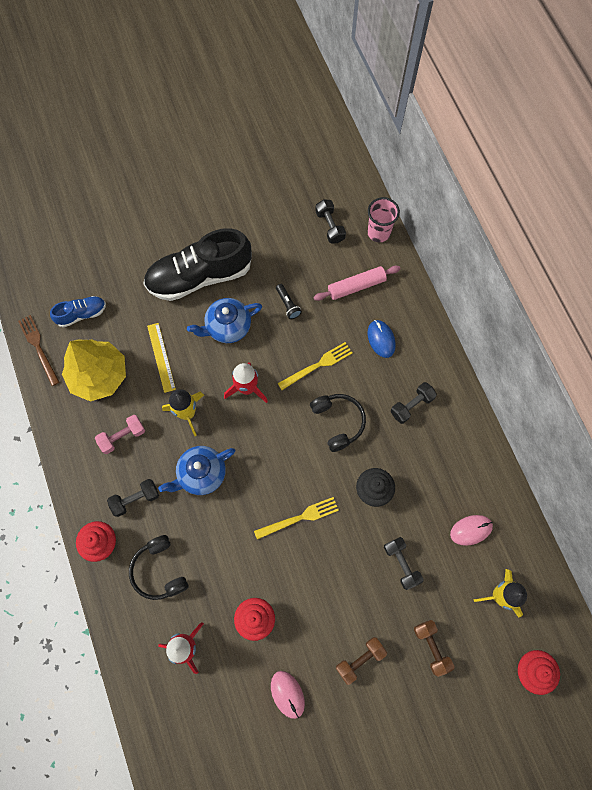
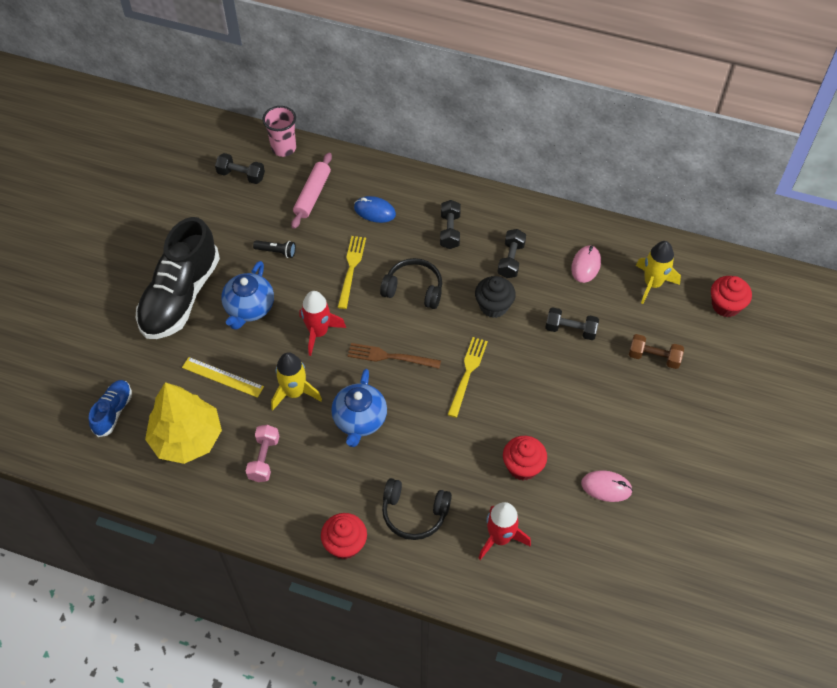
camera: 50 degrees left, 15 degrees down
brown fork [18,315,60,386] -> brown fork moved to [348,343,441,369]
black dumbbell [107,479,159,517] -> black dumbbell moved to [498,229,526,278]
brown dumbbell [336,637,387,685] -> none

